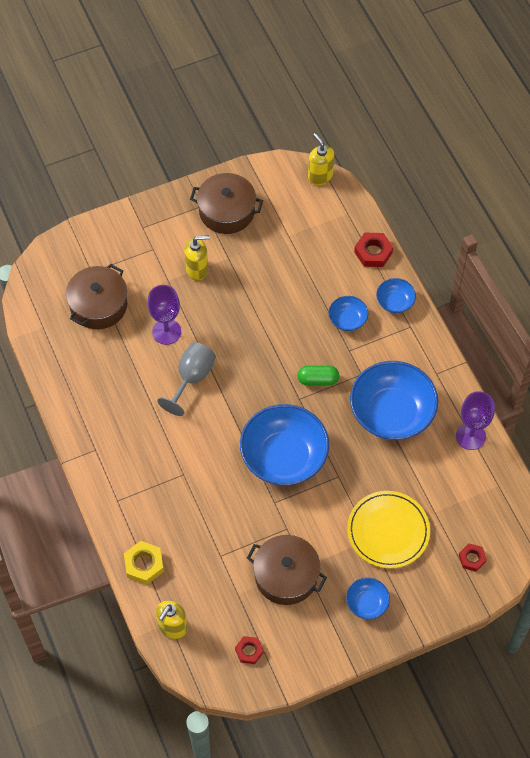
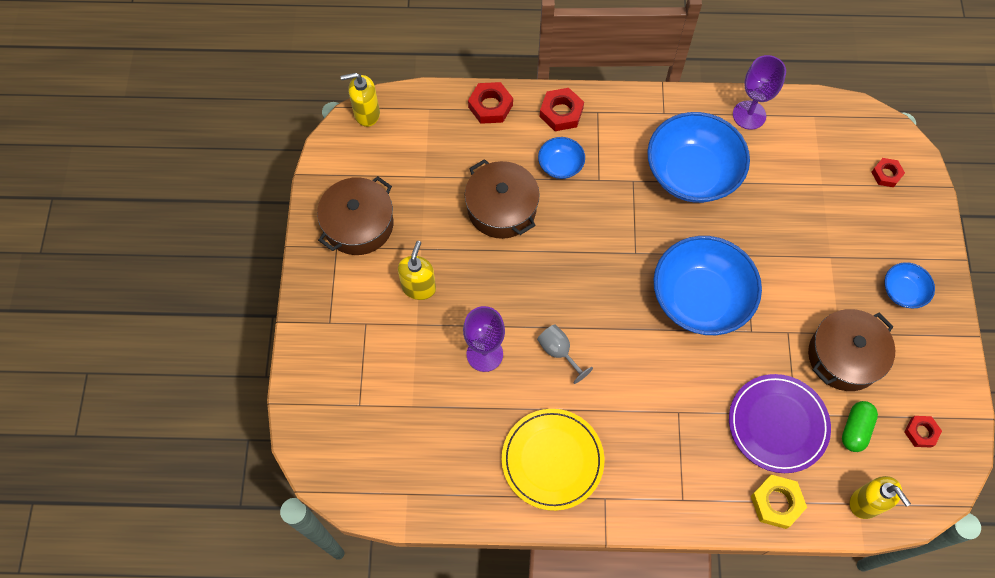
camera: 65 degrees left, 5 degrees up
brown pot [66,264,128,329] -> brown pot moved to [465,159,540,239]
grey goblet [157,342,216,416] -> grey goblet [537,324,593,384], size x0.66
green capsule [297,366,339,386] -> green capsule moved to [842,401,878,452]
yellow plate [347,491,430,568] -> yellow plate moved to [502,409,604,511]
blue bowl [376,278,416,313] -> red nut [540,88,584,131]
none -> purple plate [729,374,831,473]

